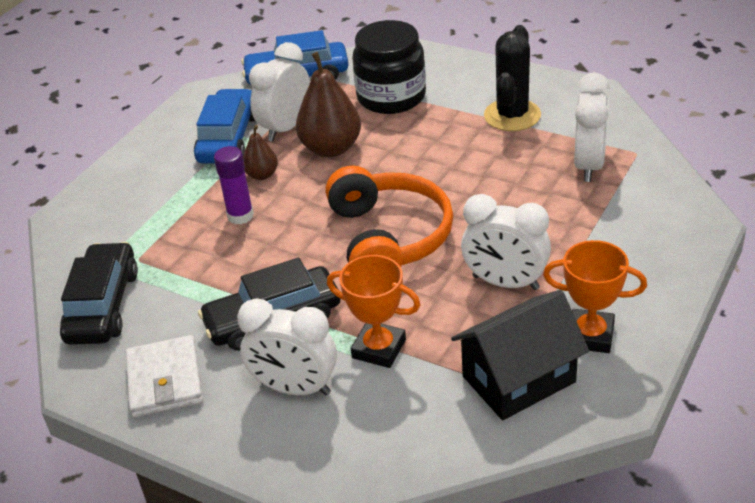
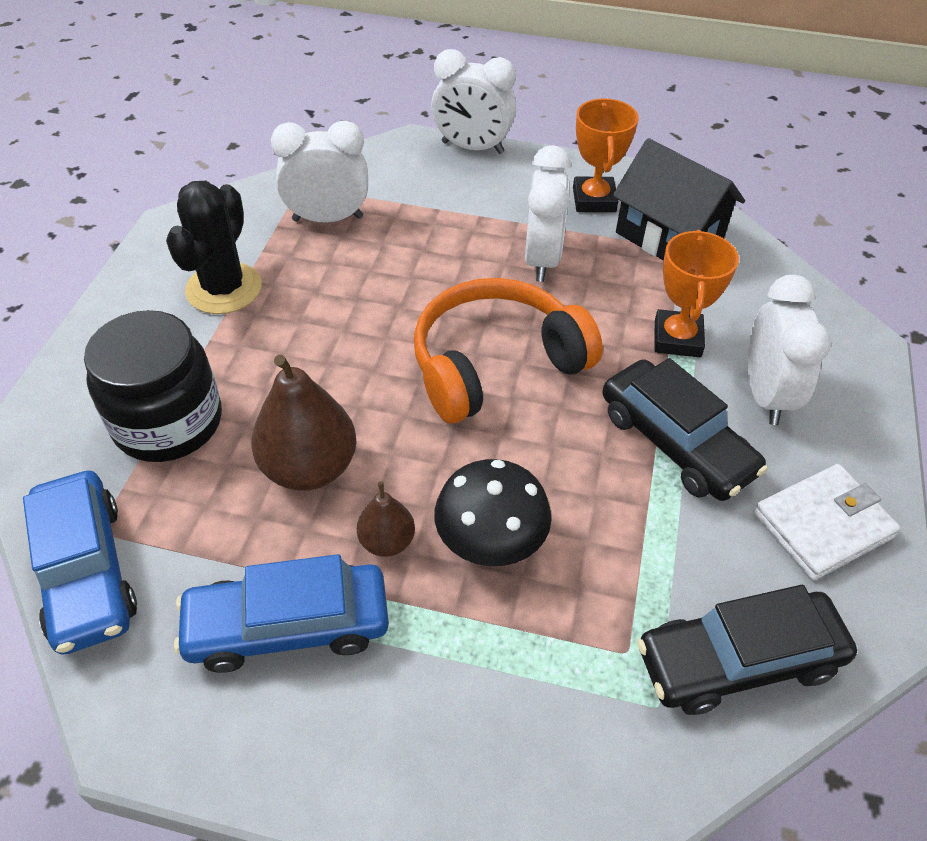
camera: 110 degrees left, 10 degrees up
purple glue stick [214,146,254,224] -> black mushroom [434,459,552,566]
white clock [249,42,310,142] -> white clock moved to [431,49,516,154]
black cactus [484,25,541,131] -> black cactus turned 75 degrees counterclockwise [166,181,262,314]

